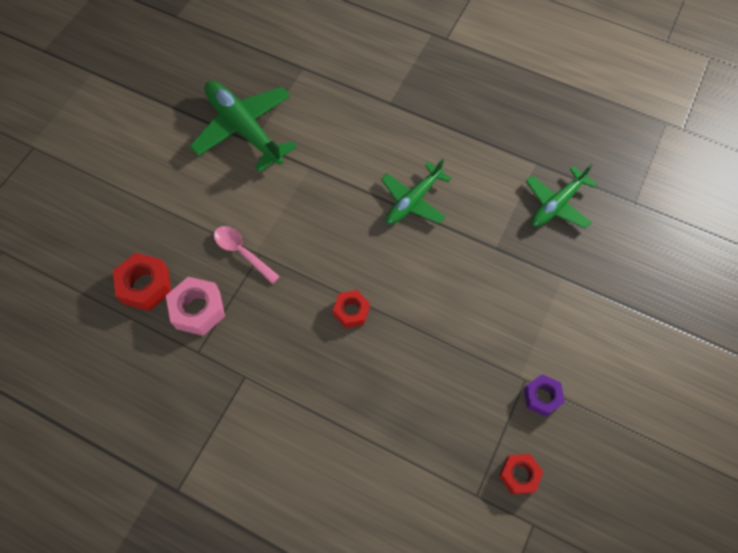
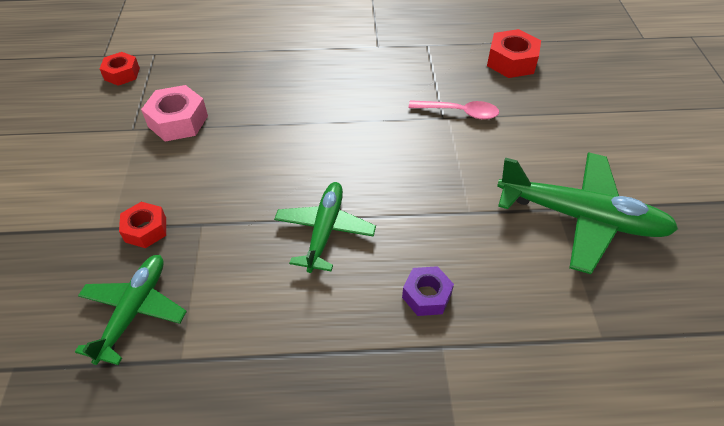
camera: 150 degrees right, 15 degrees down
pink nut [166,277,225,336] -> pink nut moved to [141,85,208,142]
red nut [333,290,370,328] -> red nut moved to [119,202,166,248]
purple nut [524,374,565,417] -> purple nut moved to [402,266,454,316]

